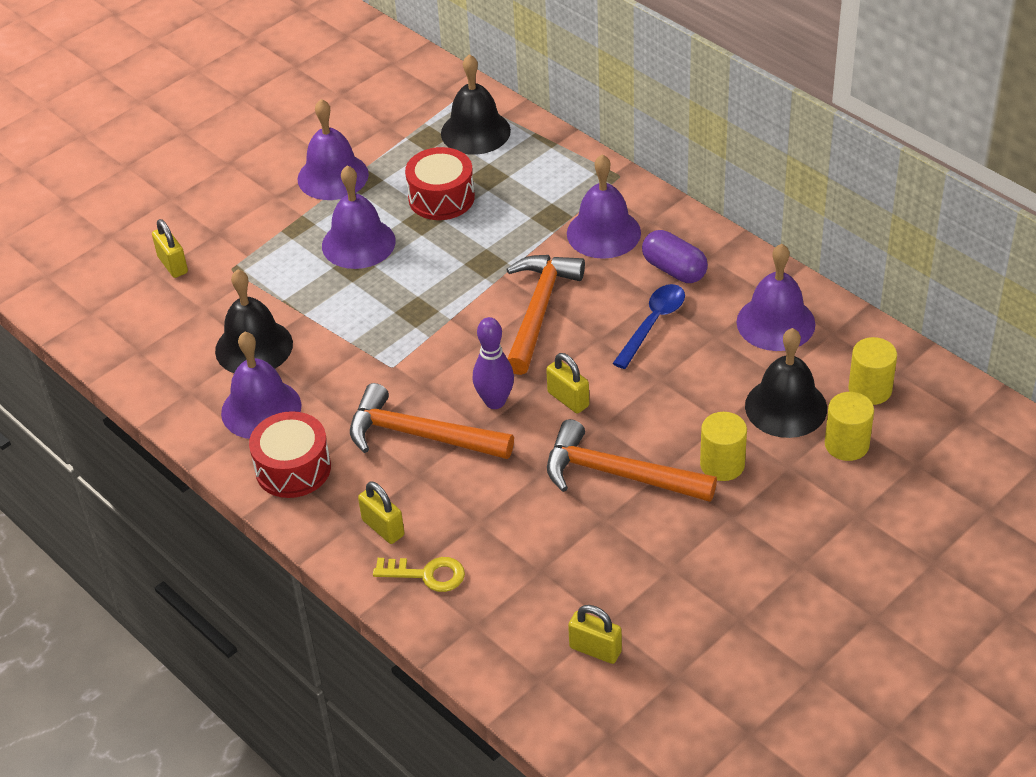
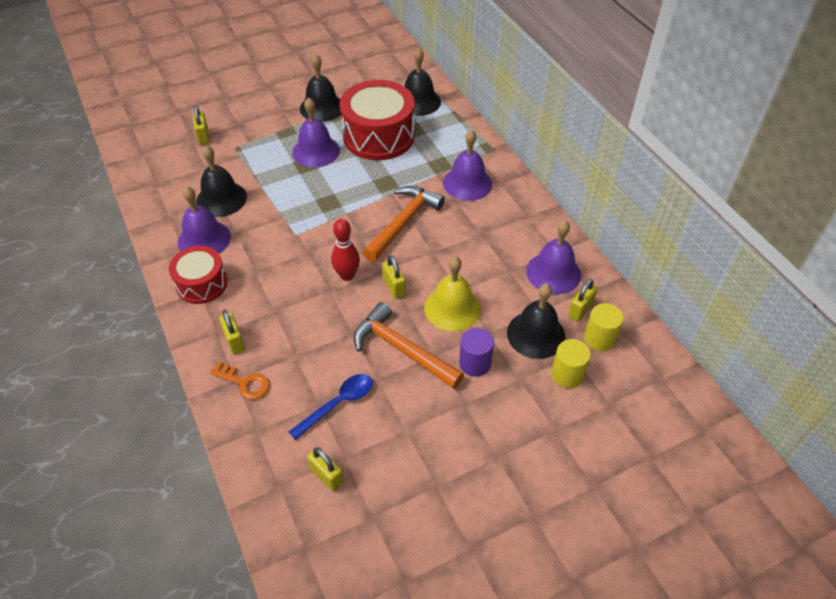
camera: 15 degrees right, 5 degrees up
purple bell [297,99,369,200] -> black bell [300,54,341,122]
orange hammer [350,383,514,459] -> none
yellow key [373,557,465,592] -> orange key [210,361,270,400]
red drum [405,147,475,220] -> red drum [340,80,415,160], size x1.69
purple bowling pin [473,317,514,409] -> red bowling pin [331,219,360,281]
blue spoon [613,284,685,369] -> blue spoon moved to [289,374,372,440]
purple capsule [642,230,708,283] -> none
yellow cylinder [700,412,747,481] -> purple cylinder [459,328,494,377]
none -> yellow bell [424,257,481,331]
none -> yellow padlock [568,279,598,322]

